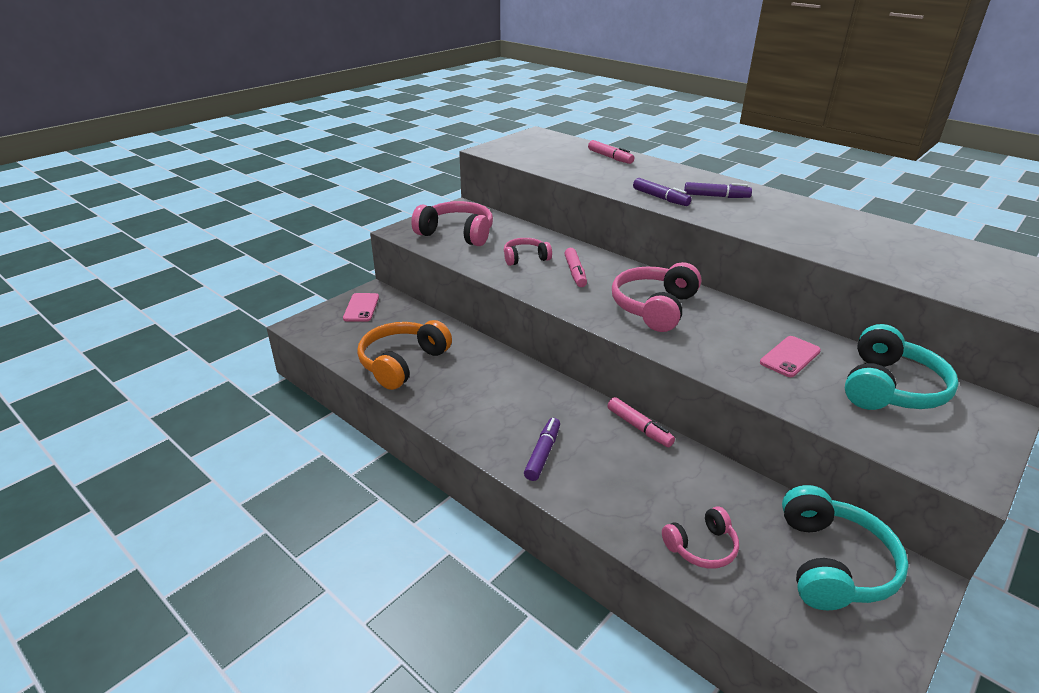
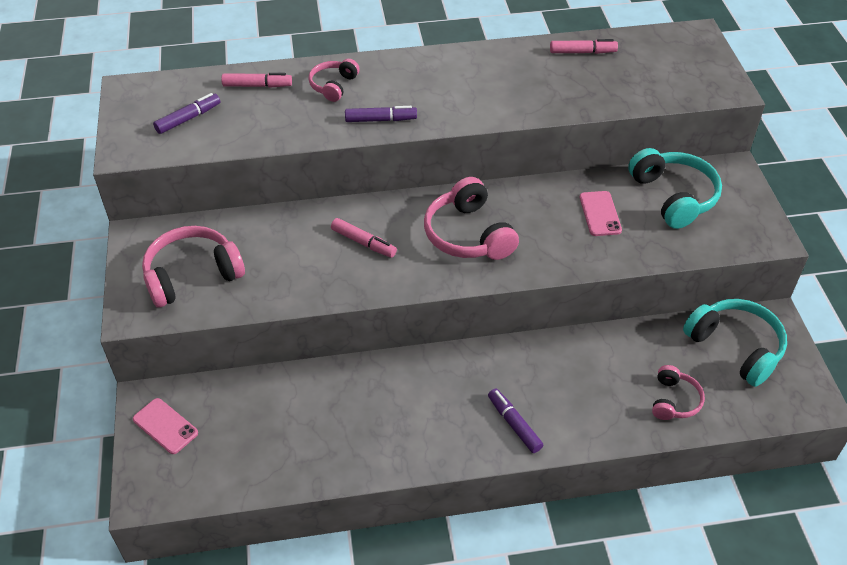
camera: 50 degrees left, 15 degrees up
orange headphones [357,320,452,390] -> none
pink headphones [504,238,552,266] -> pink headphones moved to [308,59,360,102]
pink marker [607,397,675,447] -> pink marker moved to [550,39,618,54]
purple marker [684,182,752,198] -> purple marker moved to [153,93,220,134]

